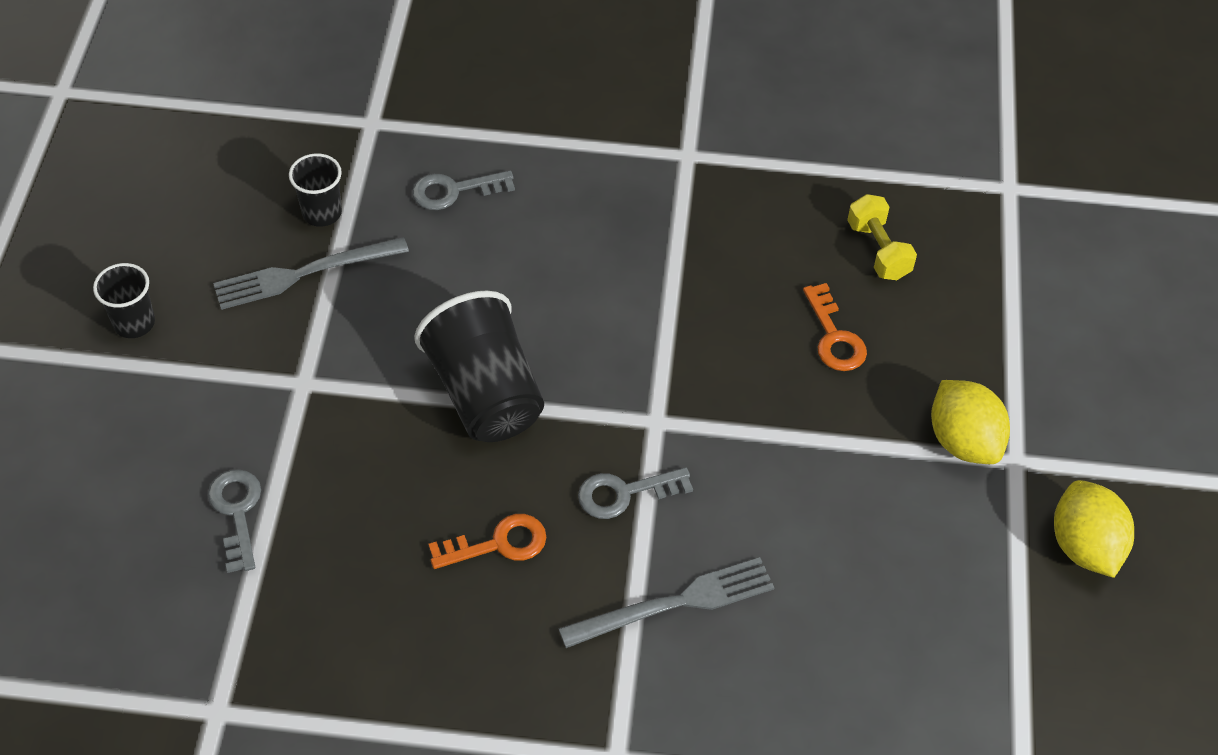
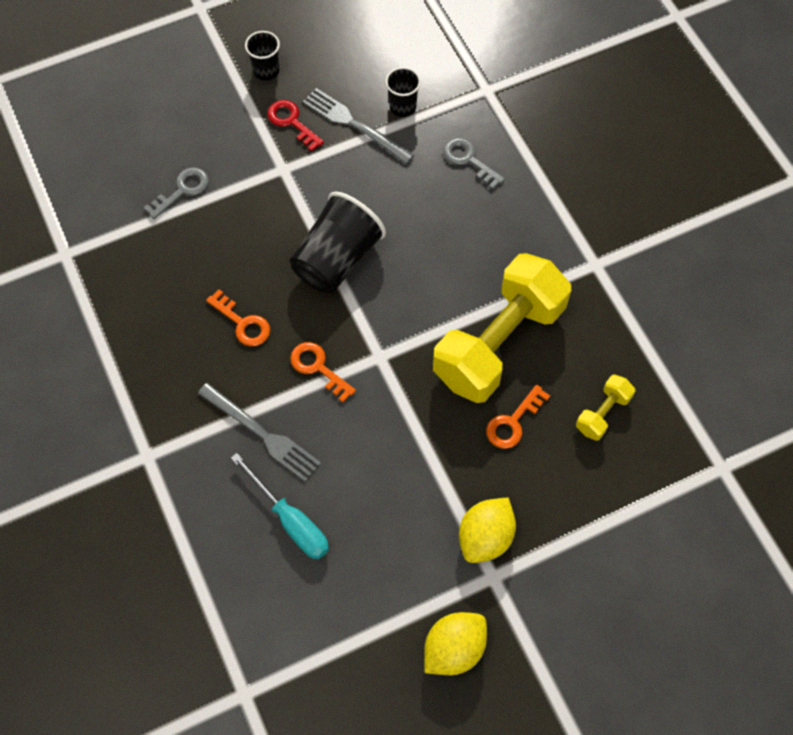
camera: 60 degrees right, 10 degrees up
grey key [578,467,693,519] -> orange key [290,342,356,402]
none -> turquoise screwdriver [231,453,329,559]
none -> red key [267,100,324,152]
none -> yellow dumbbell [433,253,571,403]

